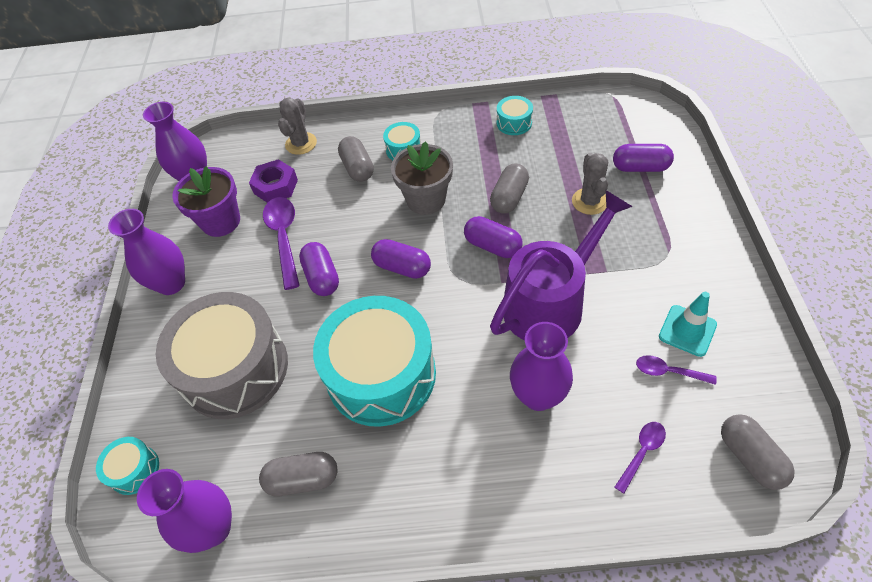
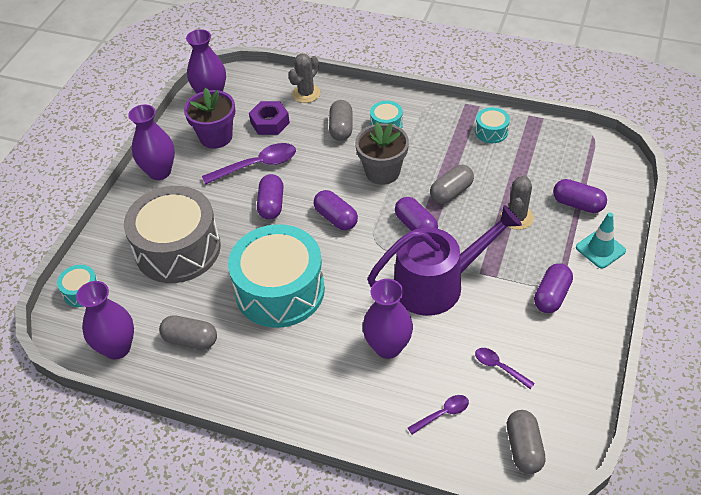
camera: 20 degrees right, 5 degrees down
purple spoon [263,197,300,290] -> purple spoon turned 60 degrees clockwise [202,143,296,185]
turquoise traffic cone [659,292,717,357] -> turquoise traffic cone moved to [576,212,626,269]
none -> purple capsule [534,263,573,313]

